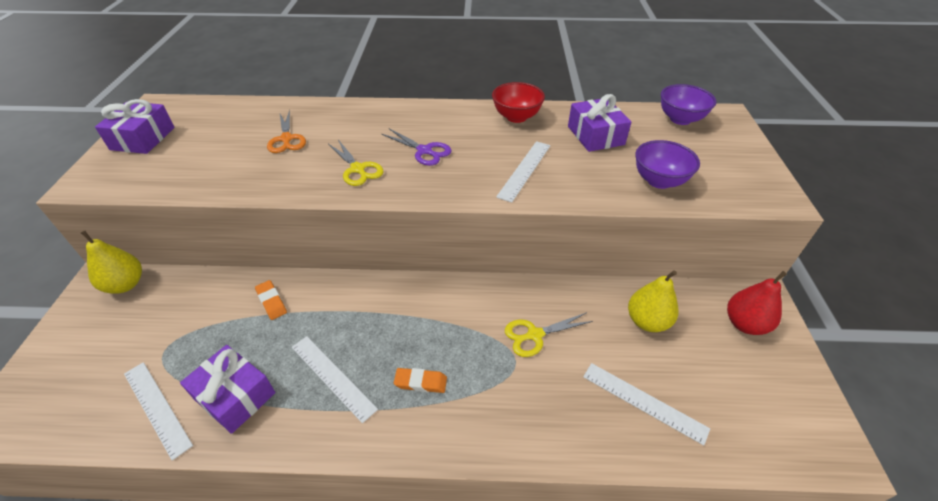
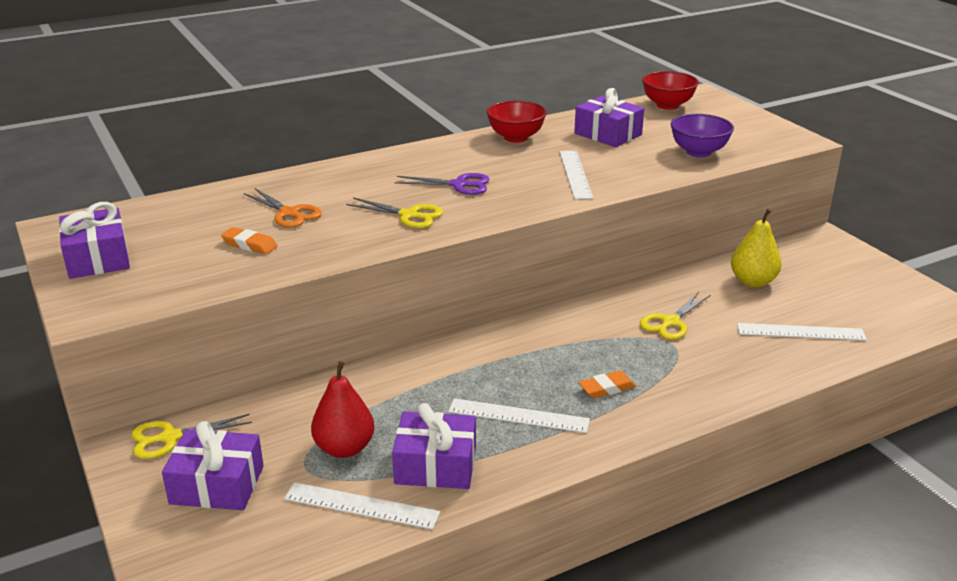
camera: 30 degrees left, 15 degrees down
yellow pear [81,230,142,294] -> yellow scissors [131,414,252,459]
orange eraser [255,280,287,320] -> orange eraser moved to [221,227,278,254]
purple bowl [661,84,716,125] -> red bowl [642,71,699,110]
red pear [727,271,787,335] -> red pear moved to [311,361,375,458]
none -> purple gift [162,421,264,510]

